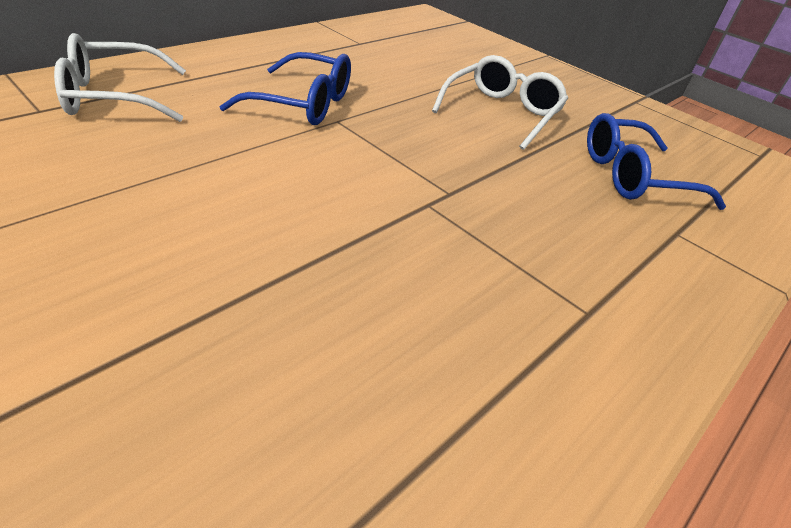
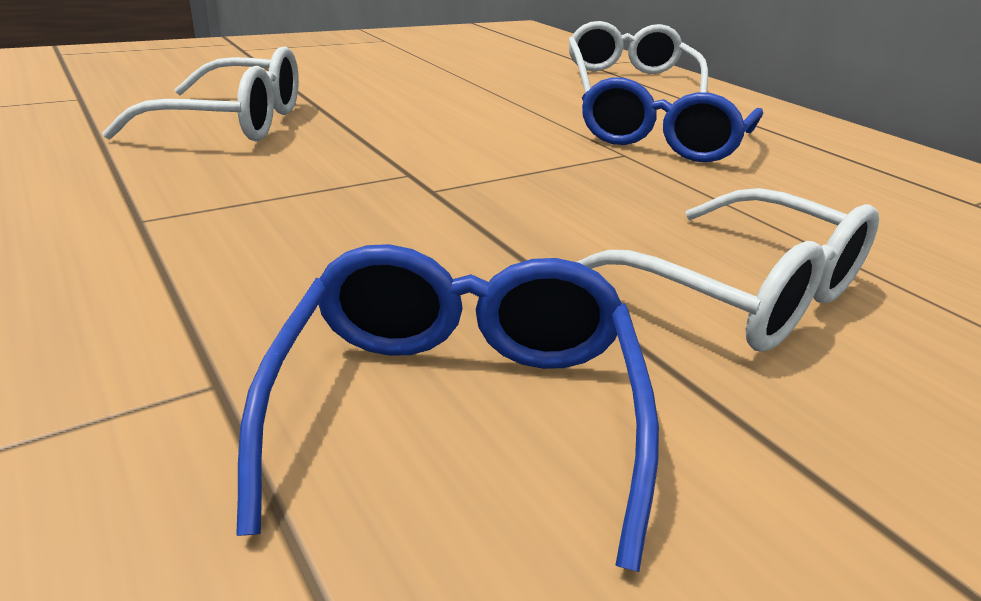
camera: 105 degrees right, 10 degrees down
none -> white glasses [102,46,299,141]

